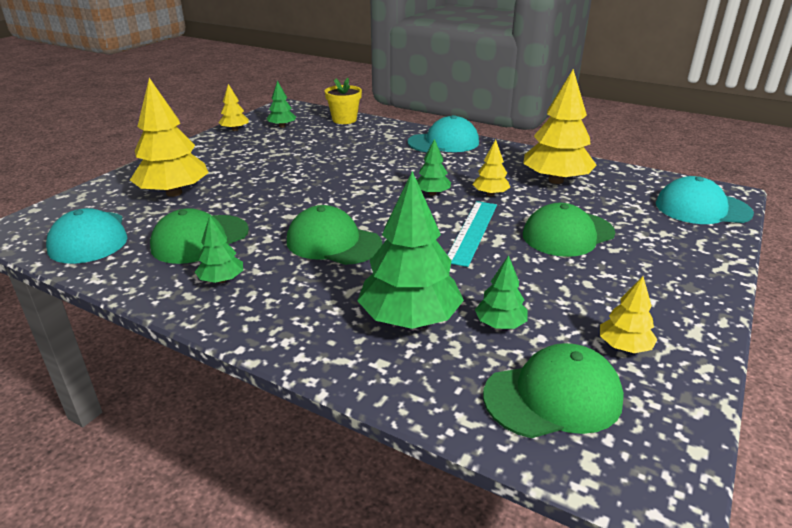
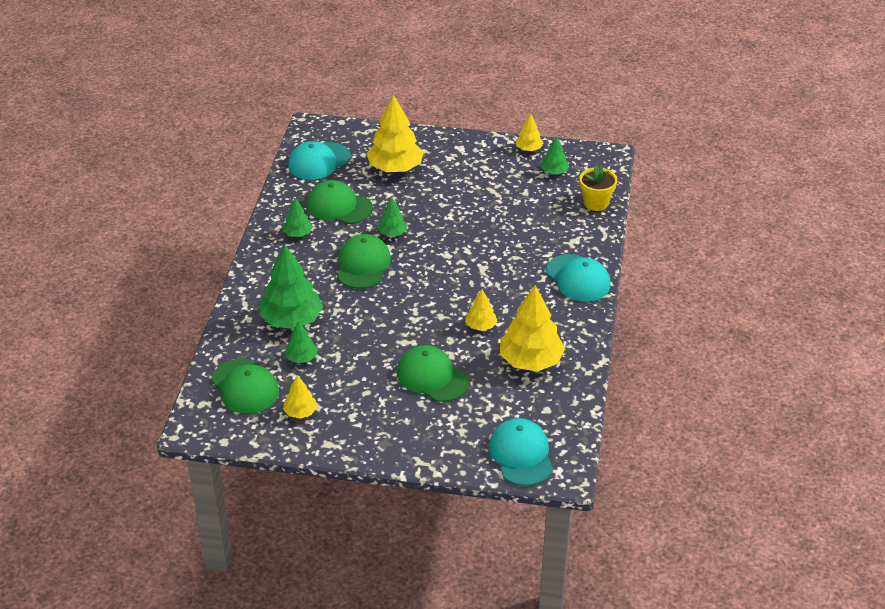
camera: 70 degrees right, 10 degrees up
green tree [417,139,451,196] -> green tree moved to [377,197,407,237]
turquoise ruler [448,201,497,267] -> none

